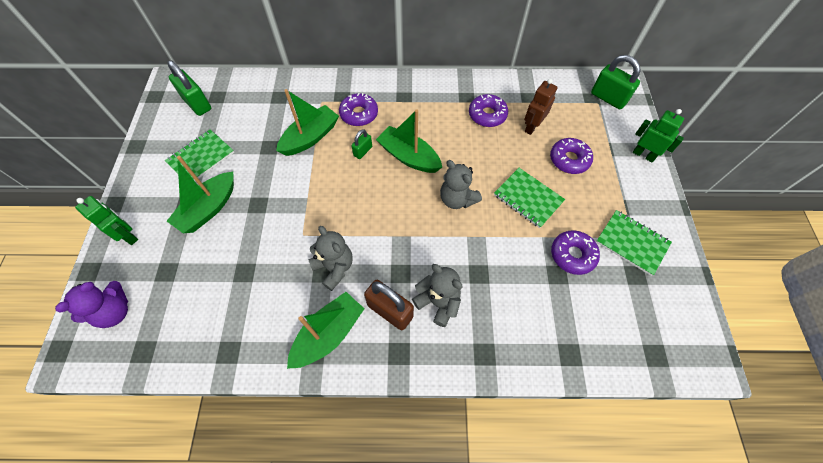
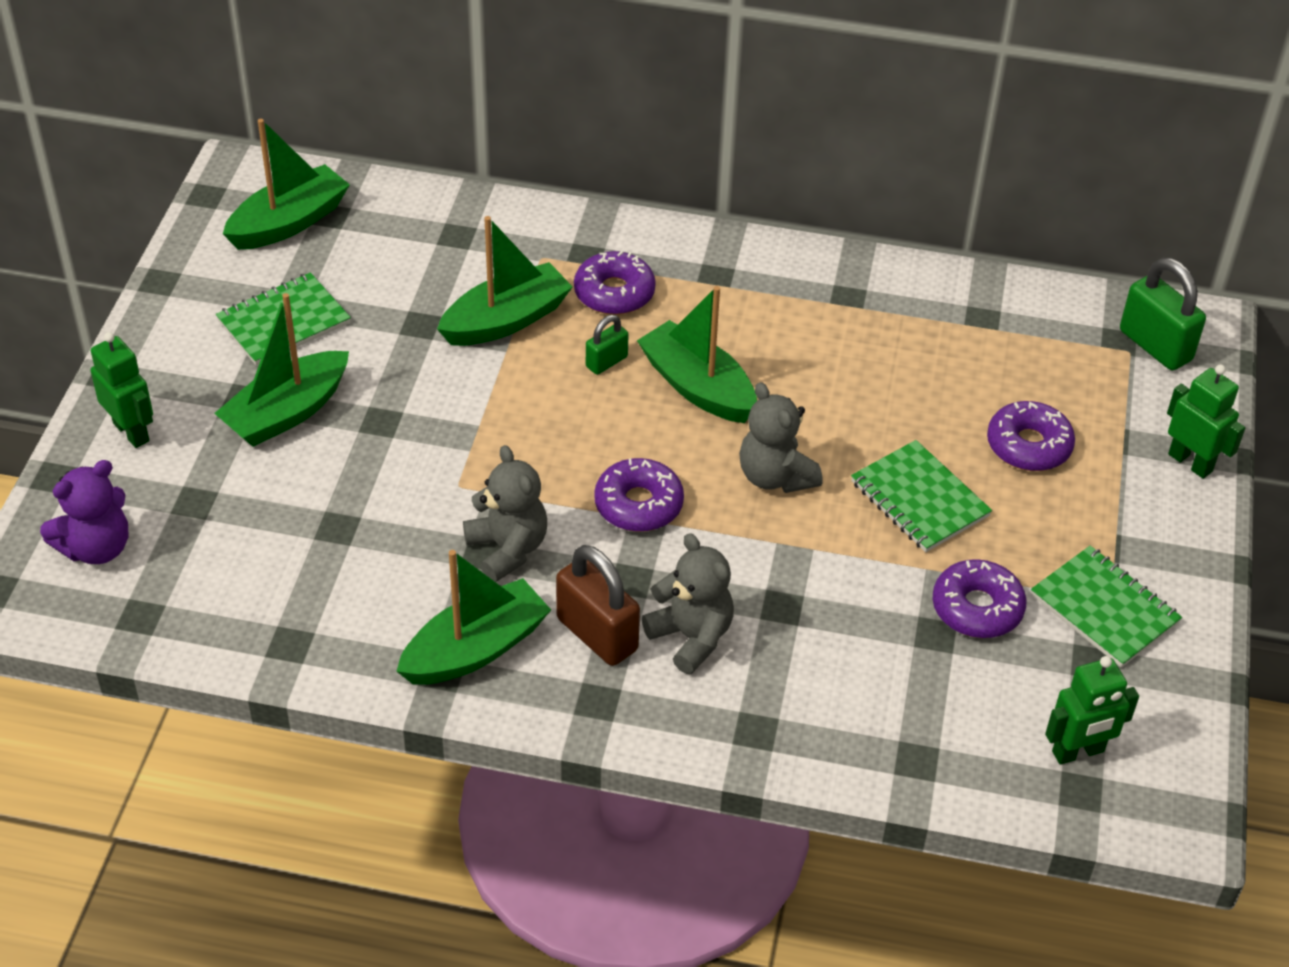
camera: 10 degrees right, 15 degrees down
green padlock [167,60,211,116] -> green boat [223,119,350,250]
purple donut [469,94,508,127] -> purple donut moved to [594,458,684,532]
brown robot [524,79,557,135] -> none
none -> green robot [1045,656,1139,765]

